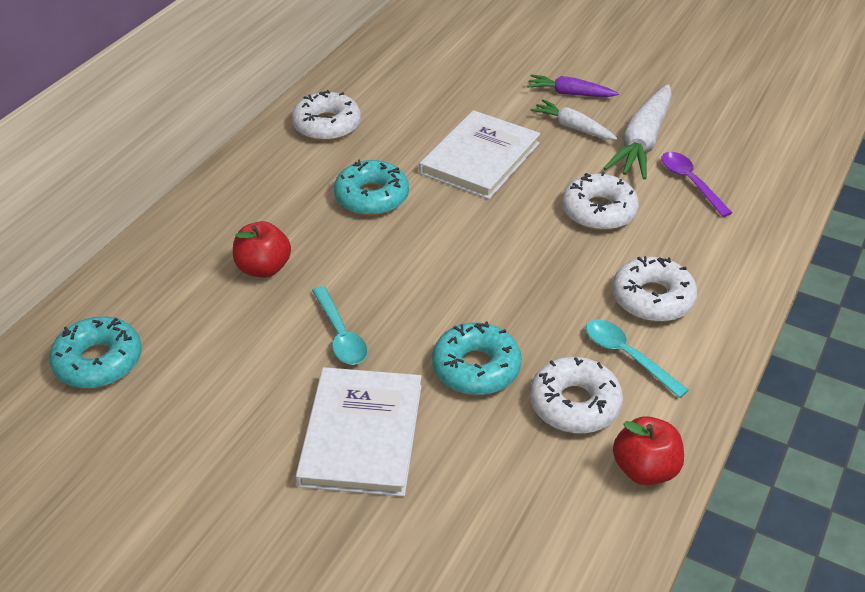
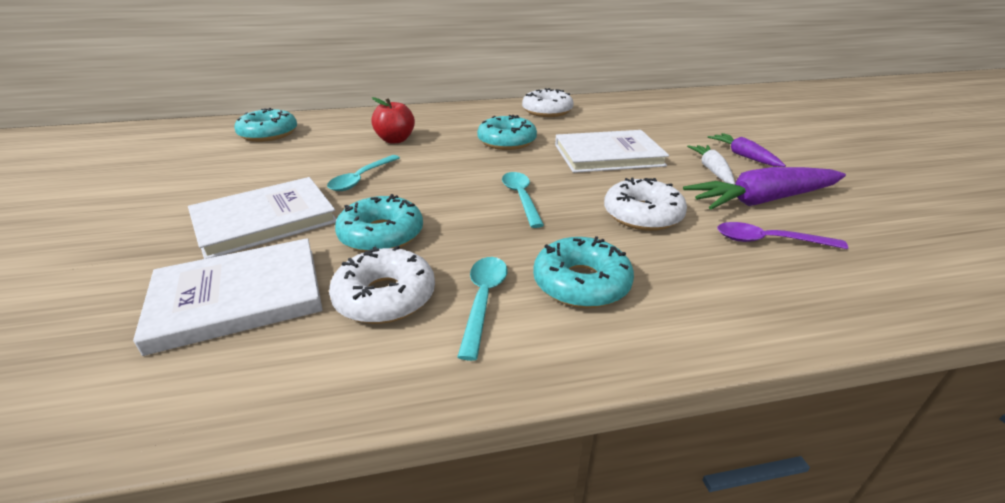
camera: 50 degrees right, 10 degrees down
white carrot [604,84,672,180] -> purple carrot [683,167,846,210]
white donut [612,256,697,322] -> turquoise donut [533,236,634,308]
red apple [613,416,684,485] -> none
purple spoon [662,152,732,217] -> purple spoon turned 105 degrees counterclockwise [717,222,848,249]
none -> white book [133,238,322,356]
none -> turquoise spoon [502,172,544,228]

